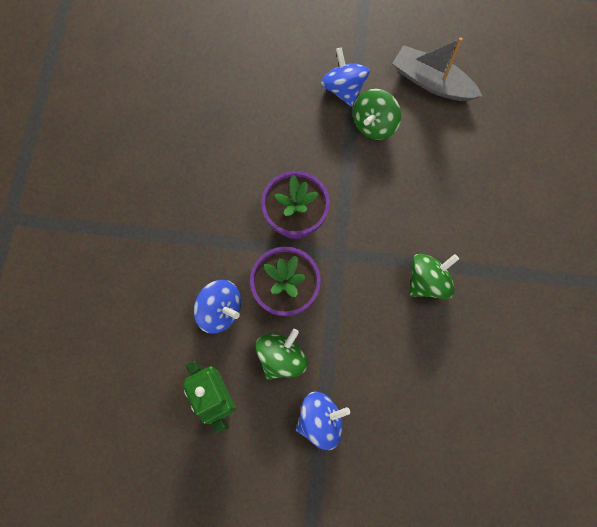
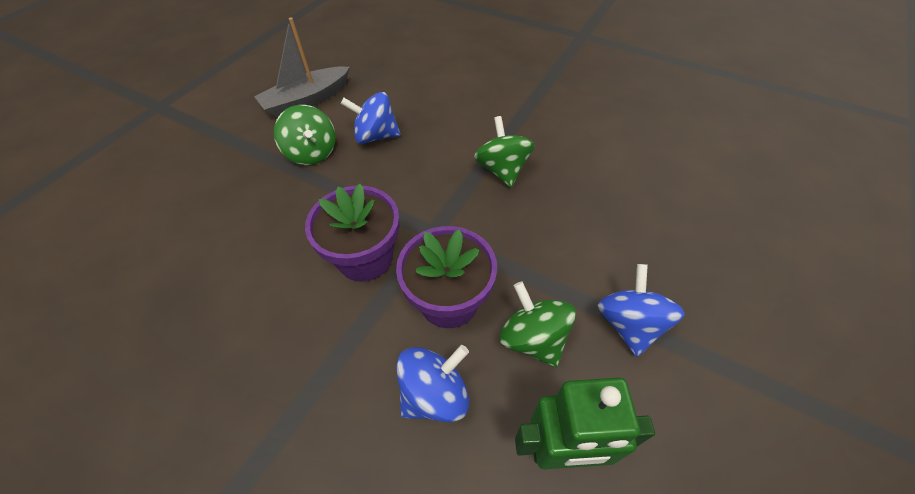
camera: 65 degrees left, 20 degrees down
blue spinning top [321,47,370,107] -> blue spinning top moved to [341,92,401,144]

